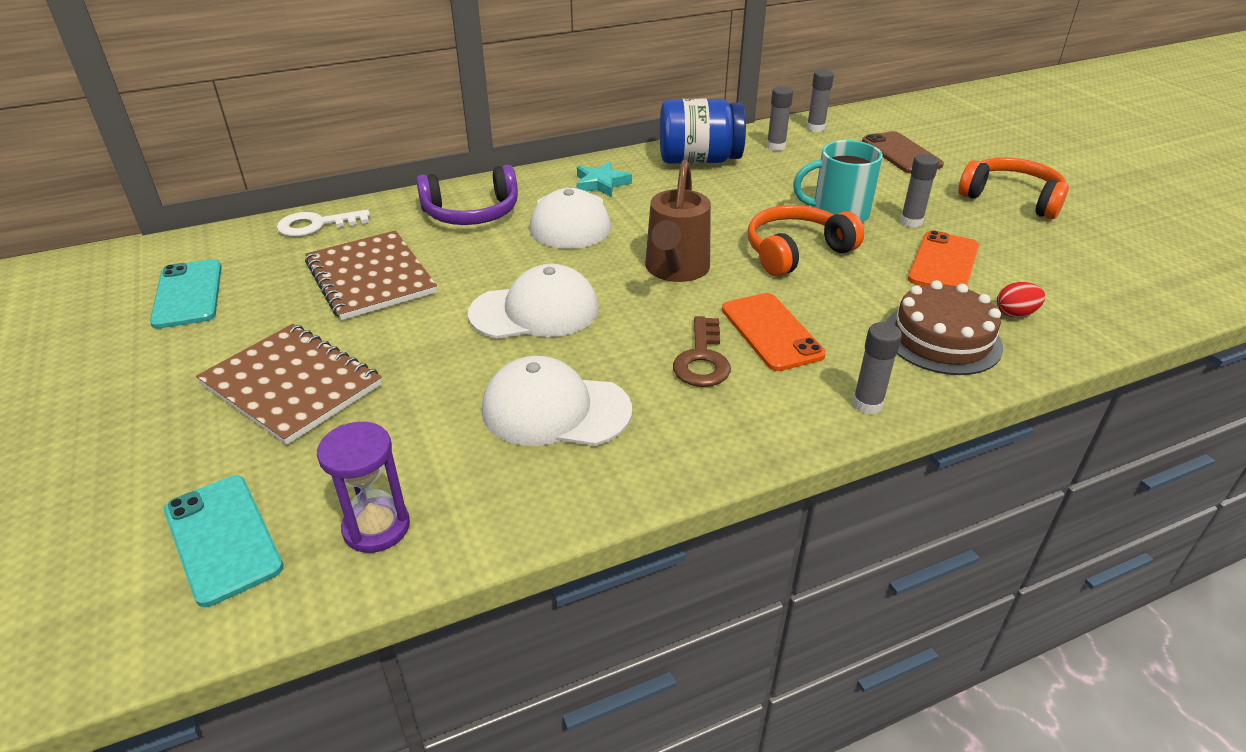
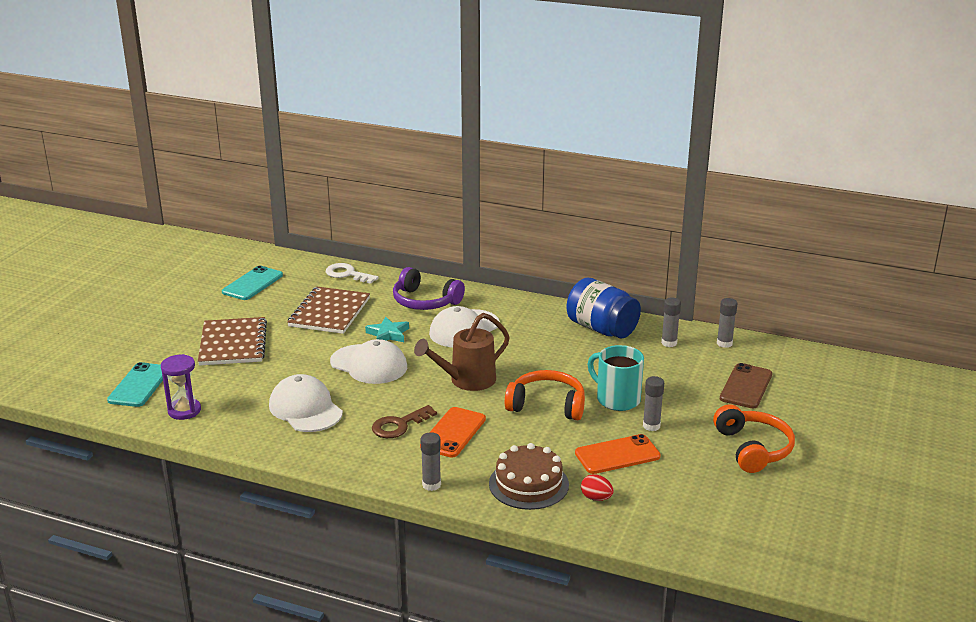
camera: 45 degrees right, 10 degrees down
turquoise star [576,161,632,197] -> turquoise star moved to [365,317,409,342]

